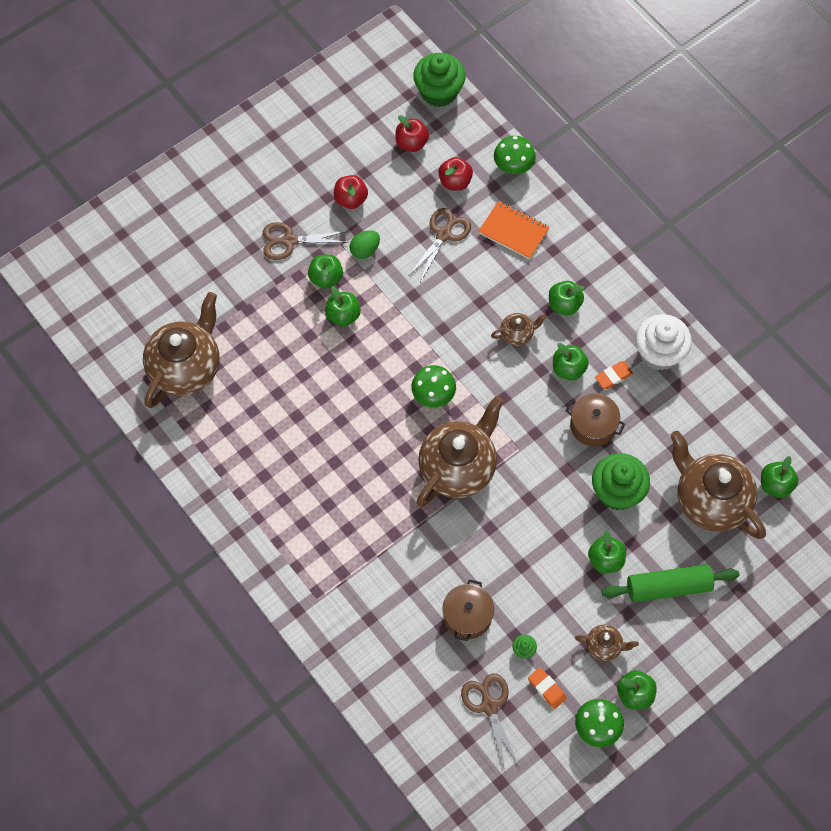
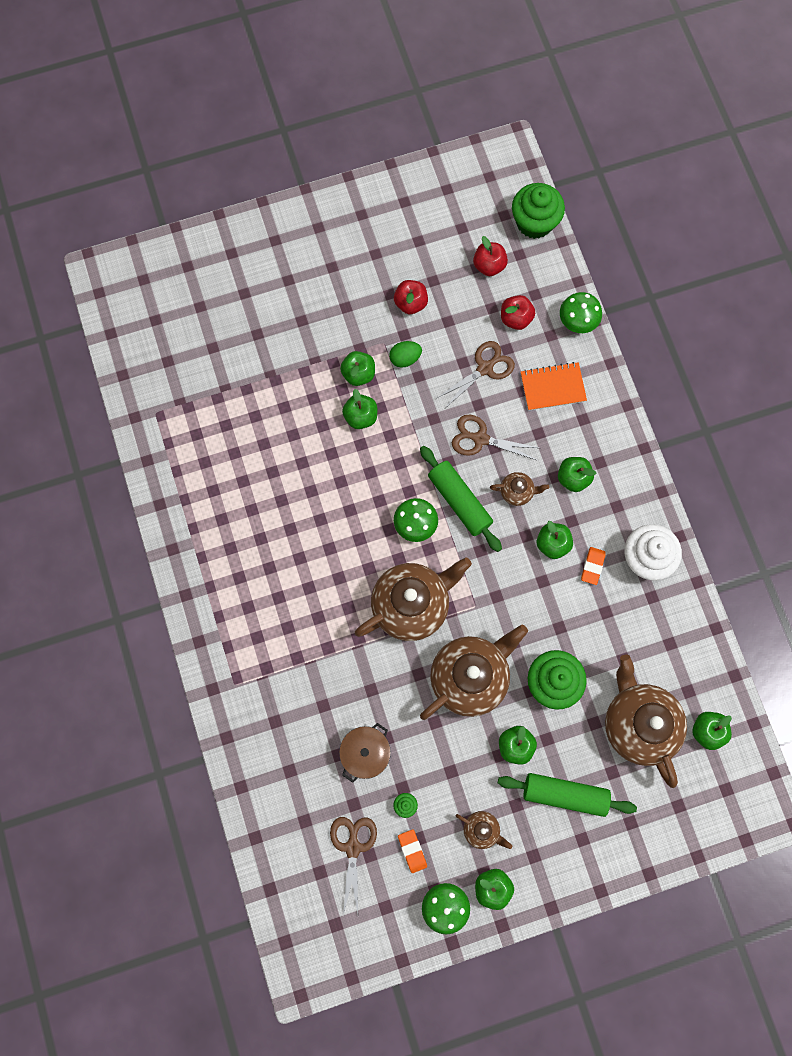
camera: 20 degrees right, 10 degrees up
brown teapot [143,292,219,408] -> brown teapot moved to [420,625,528,720]
brown scissors [263,222,349,260] -> brown scissors moved to [452,414,539,460]
orange notebook [478,201,550,259] -> orange notebook turned 60 degrees counterclockwise [521,362,587,411]
brown pot [566,393,625,446] -> none
orange eraser [595,361,633,389] -> orange eraser turned 60 degrees counterclockwise [581,547,606,585]
none -> green rolling pin [420,446,502,552]

